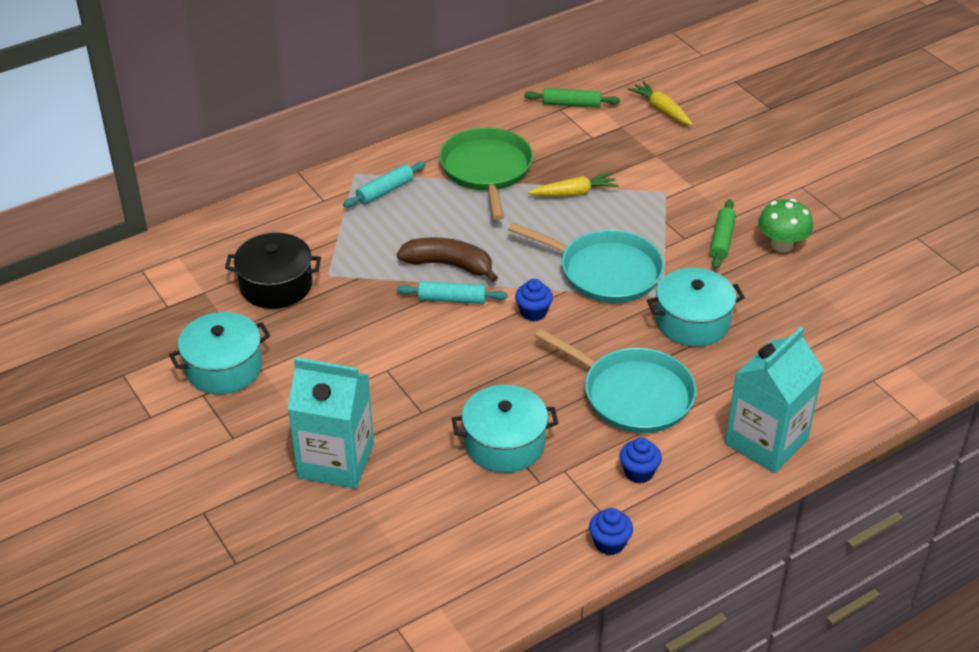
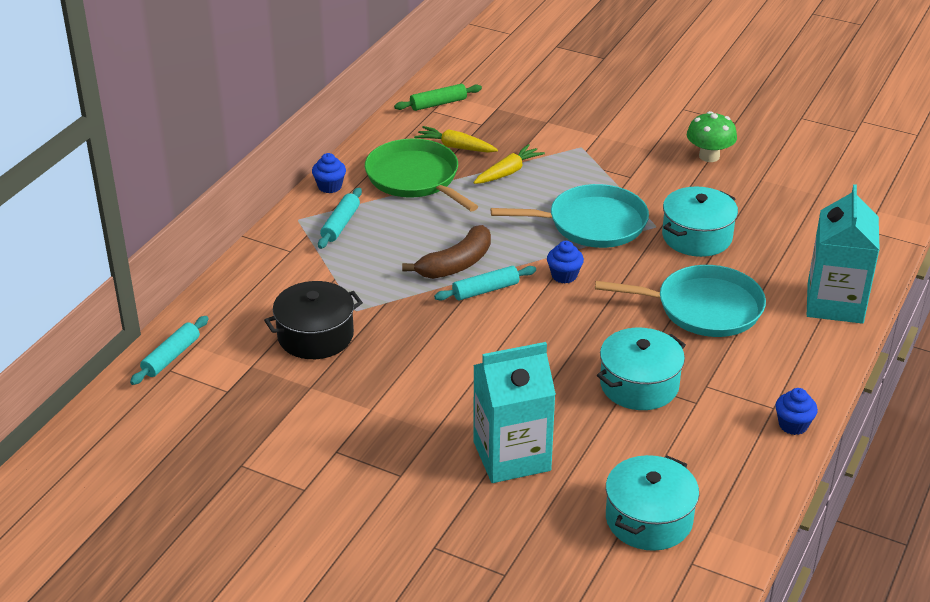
camera: 30 degrees left, 5 degrees down
turquoise pot [169,312,270,394] -> turquoise pot moved to [606,455,699,551]
brown banana [397,237,498,282] -> brown banana turned 150 degrees clockwise [402,225,491,279]
blue cupcake [620,437,662,483] -> blue cupcake moved to [312,153,346,193]
yellow carrot [628,81,692,125] -> yellow carrot moved to [414,126,498,153]
green rolling pin [710,200,736,269] -> none
none -> turquoise rolling pin [130,316,209,385]

